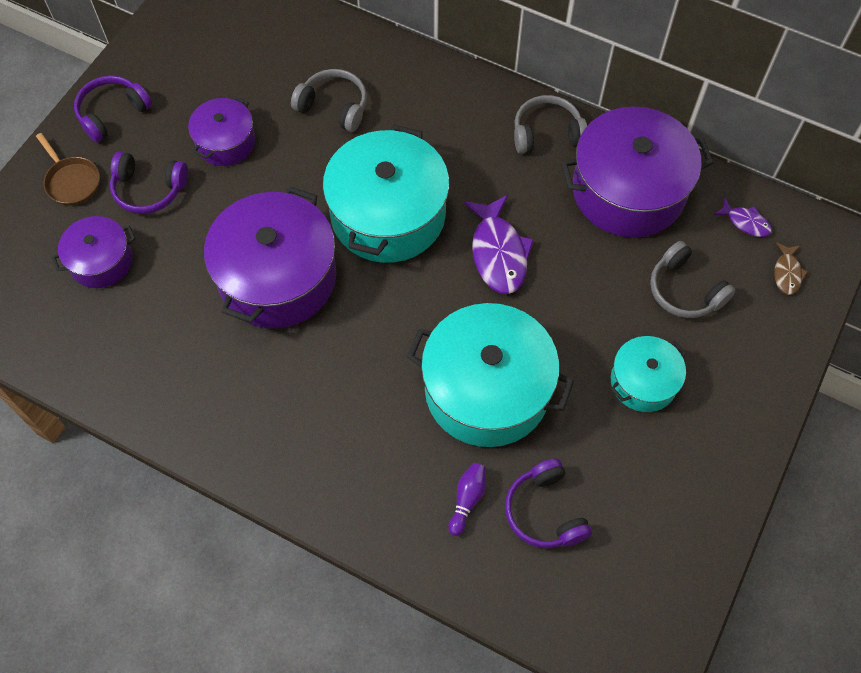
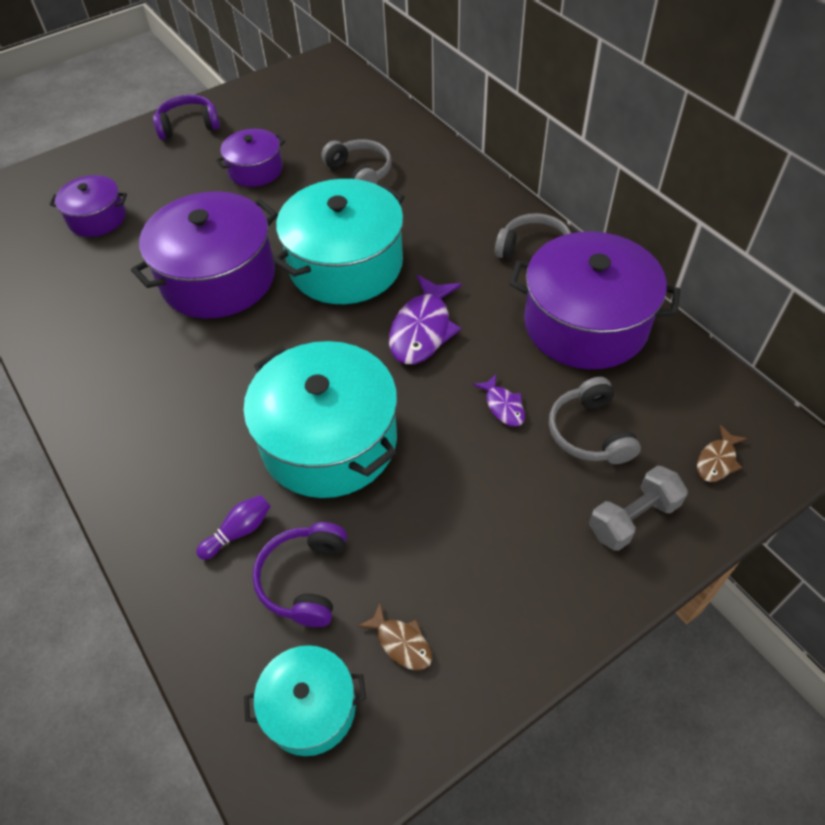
camera: 30 degrees right, 10 degrees down
brown pan [36,133,100,205] -> none
purple headphones [110,152,188,214] -> none
turquoise pot [611,336,686,412] -> turquoise pot moved to [244,645,366,756]
purple fish [713,198,772,237] -> purple fish moved to [473,374,525,427]
none -> brown fish [358,603,432,671]
none -> grey dumbbell [589,466,688,551]

